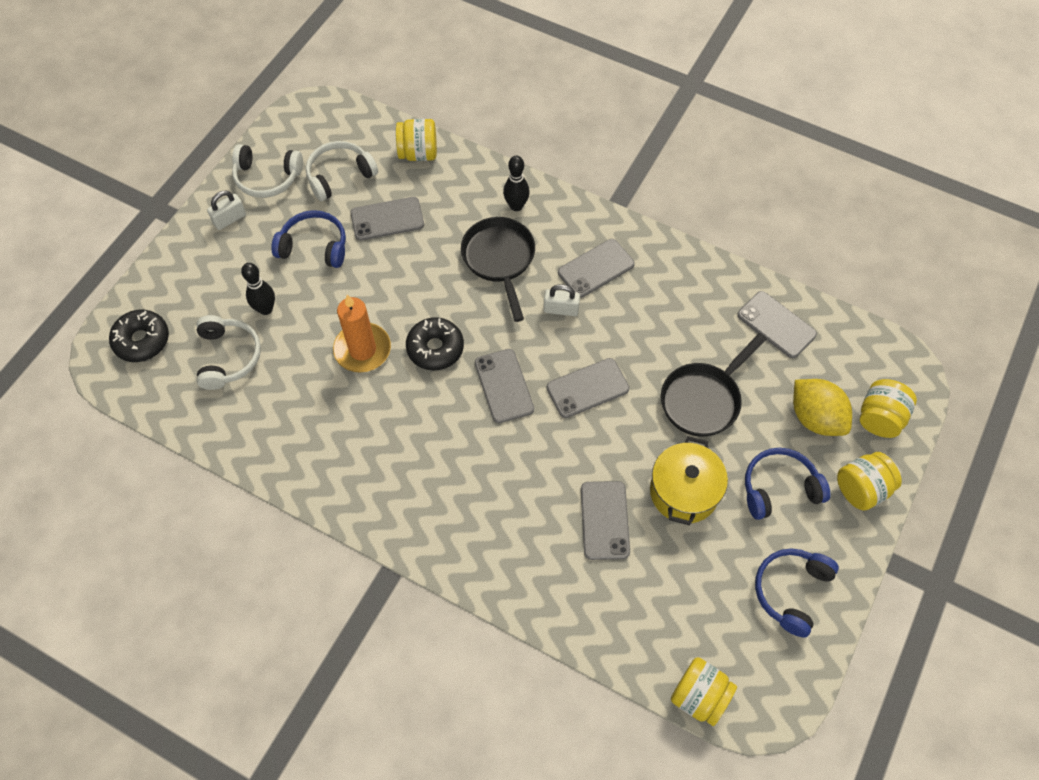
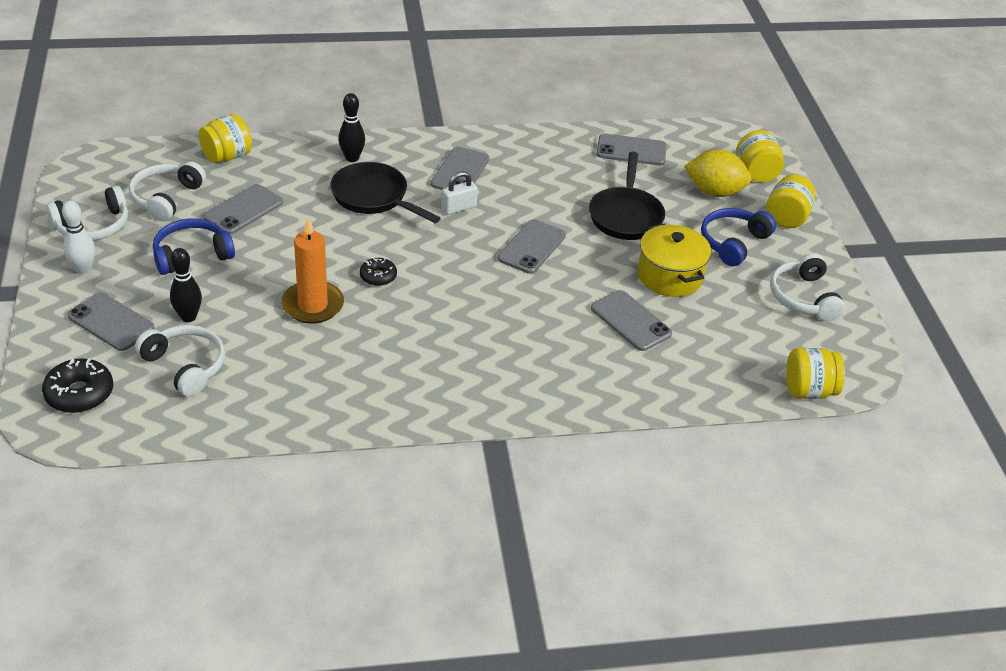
camera: 40 degrees left, 20 degrees down
white padlock [207,191,246,230] -> white bowling pin [62,201,95,274]
black donut [406,317,464,370] -> black donut [360,257,397,286], size x0.61
grey phone [475,349,534,423] -> grey phone moved to [67,292,155,351]
blue headphones [755,548,839,638] -> white headphones [770,253,845,321]

